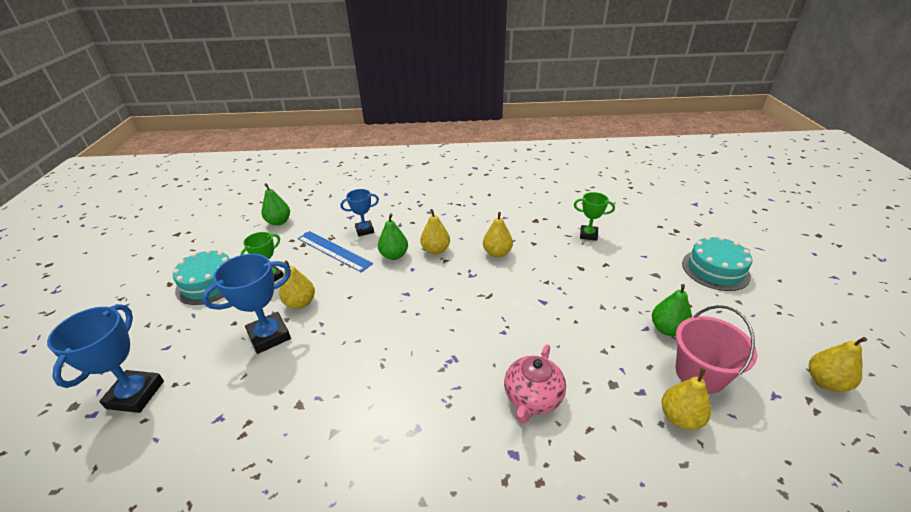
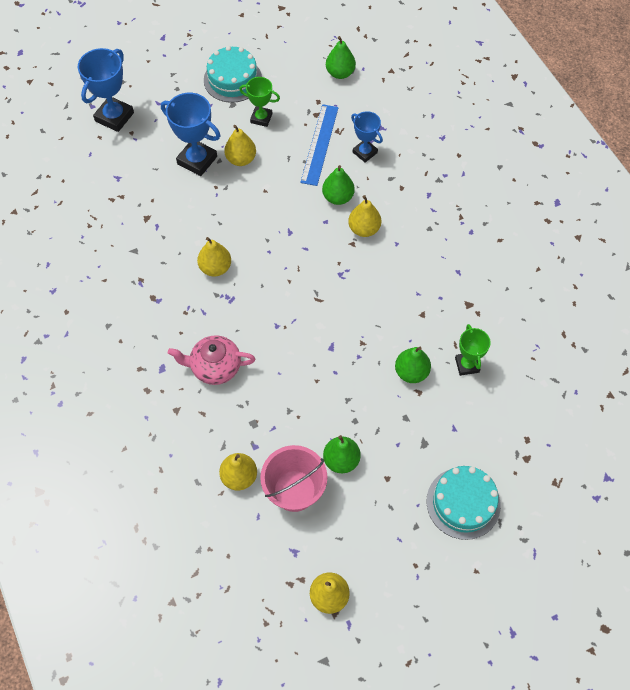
camera: 65 degrees right, 25 degrees up
blue trophy [47,304,164,413] -> blue trophy turned 45 degrees counterclockwise [78,48,134,132]
yellow pear [483,212,513,258] -> yellow pear moved to [197,237,231,277]
none -> green pear [395,346,431,383]

